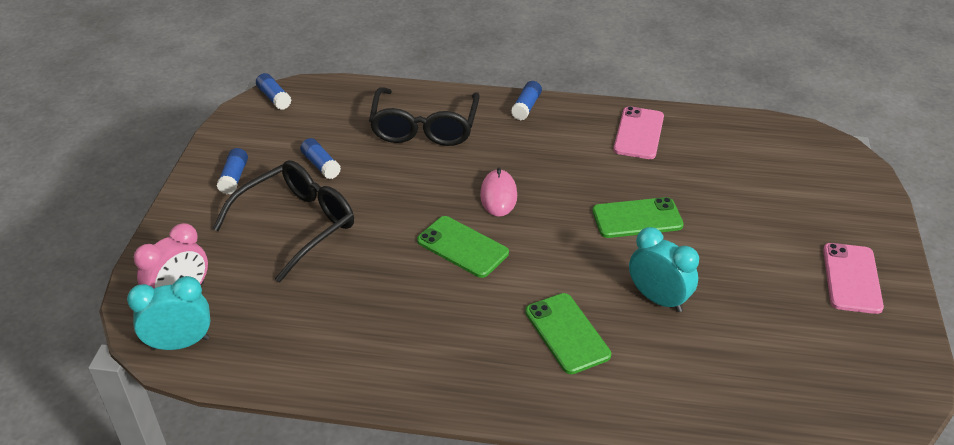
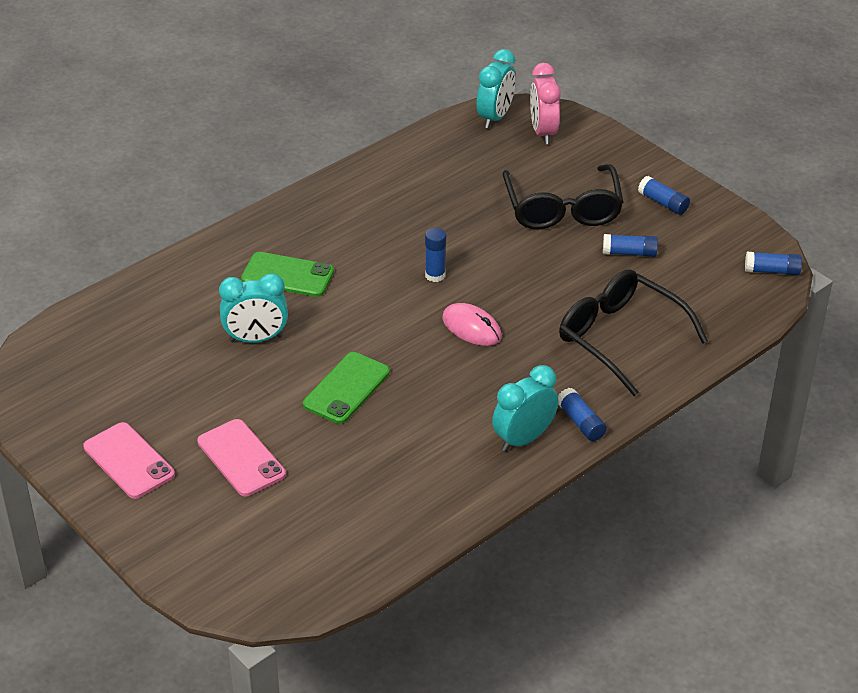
camera: 130 degrees right, 0 degrees up
green phone [417,216,509,278] -> blue glue stick [425,228,446,282]
pink phone [613,106,664,159] -> pink phone moved to [197,419,286,496]
none -> turquoise clock [492,365,558,452]

